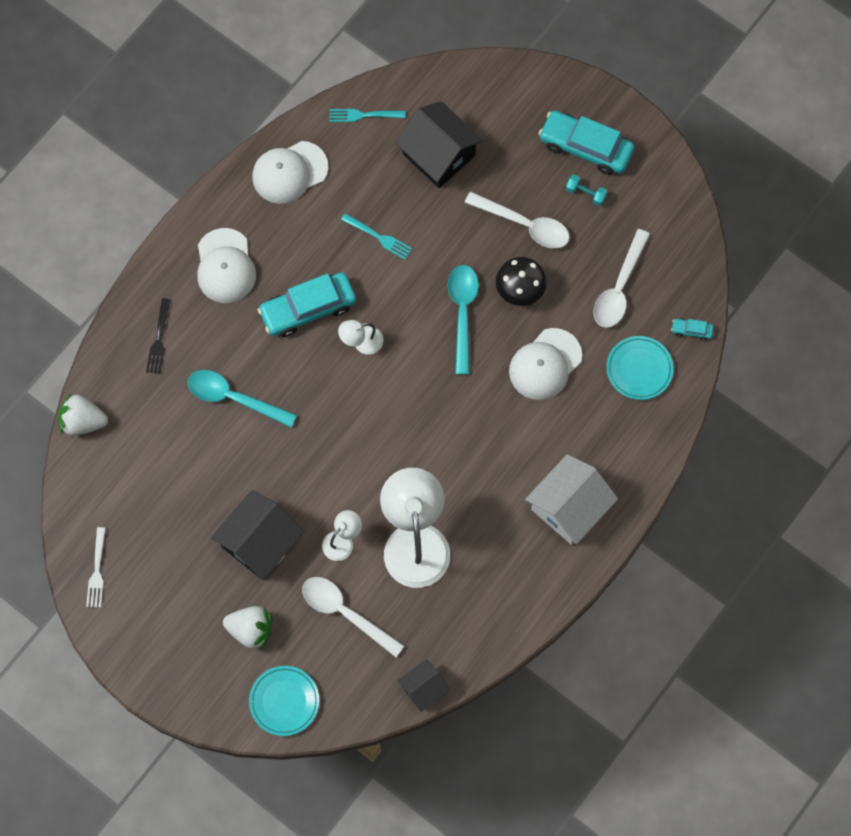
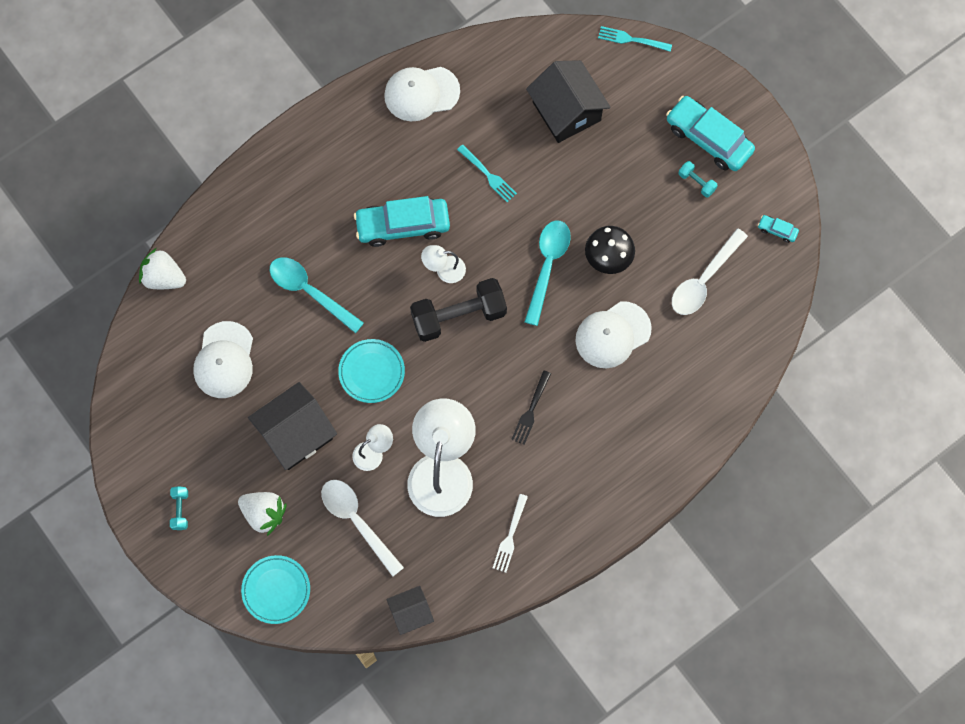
camera: 15 degrees right, 0 degrees up
white fork [86,527,106,608] -> white fork moved to [493,494,528,573]
black fork [146,298,170,374] -> black fork moved to [511,370,551,445]
white cap [197,228,256,303] -> white cap moved to [193,321,253,398]
turquoise fork [330,109,405,122] -> turquoise fork moved to [598,26,672,52]
white spoon [465,191,570,249] -> none
white house [525,454,618,545] -> none
turquoise plate [606,336,674,400] -> turquoise plate moved to [338,339,405,403]
turquoise car [671,319,714,340] -> turquoise car moved to [758,215,799,243]
none -> turquoise dumbbell [170,486,188,530]
none -> black dumbbell [410,278,507,342]

